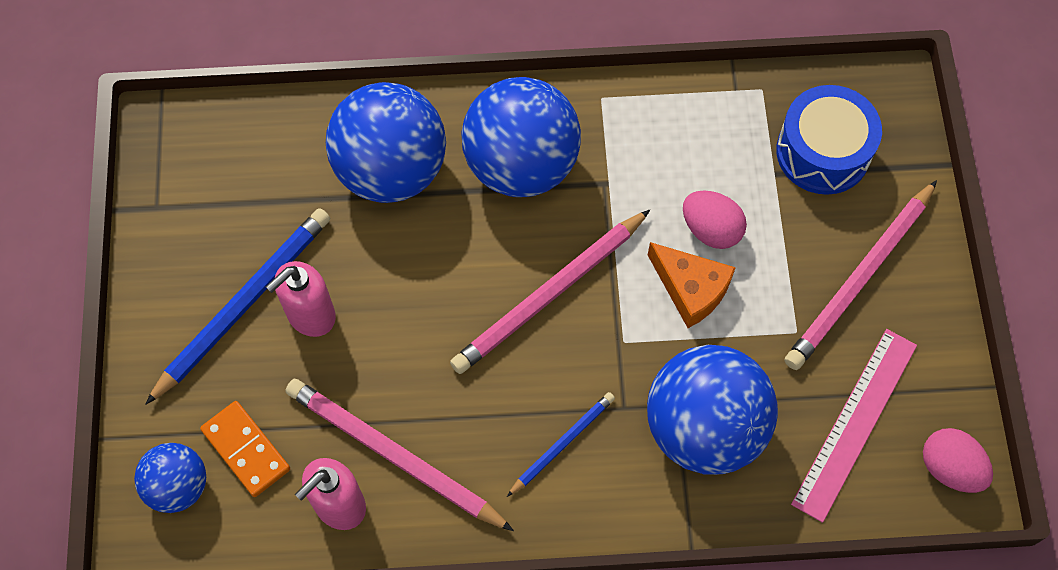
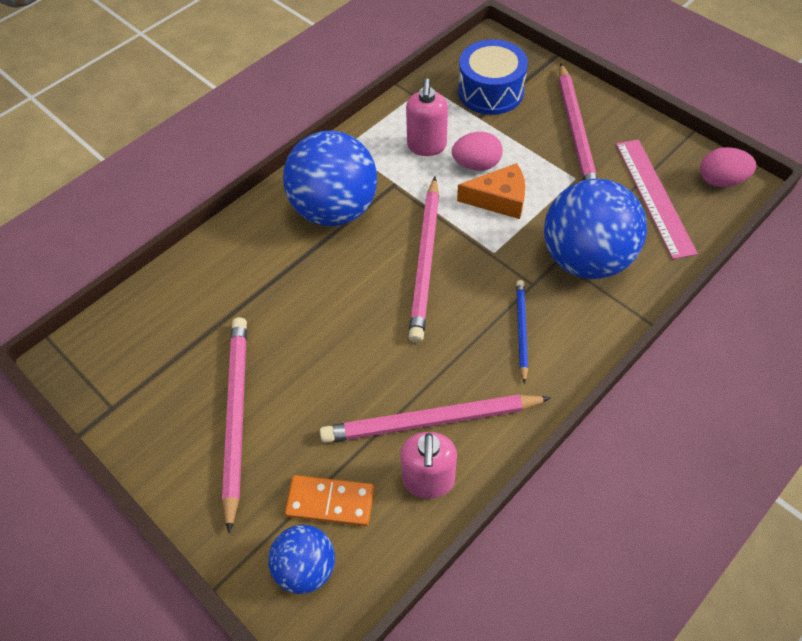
camera: 40 degrees left, 10 degrees down
blue pencil [145,208,330,405] -> pink pencil [222,317,247,534]
pink soap dispenser [266,261,336,337] -> pink soap dispenser moved to [406,78,448,156]
blue ball [326,82,446,203] -> none

